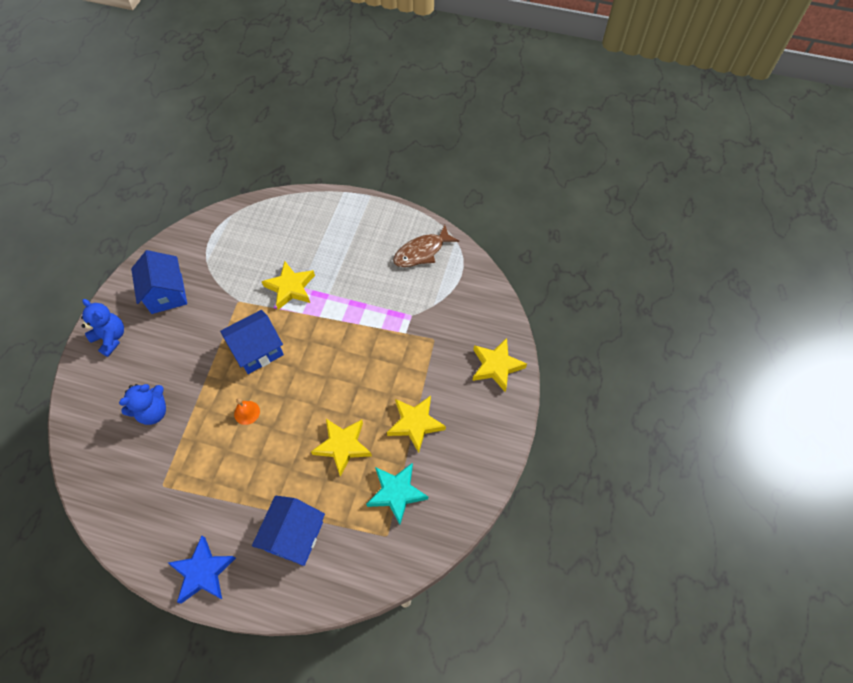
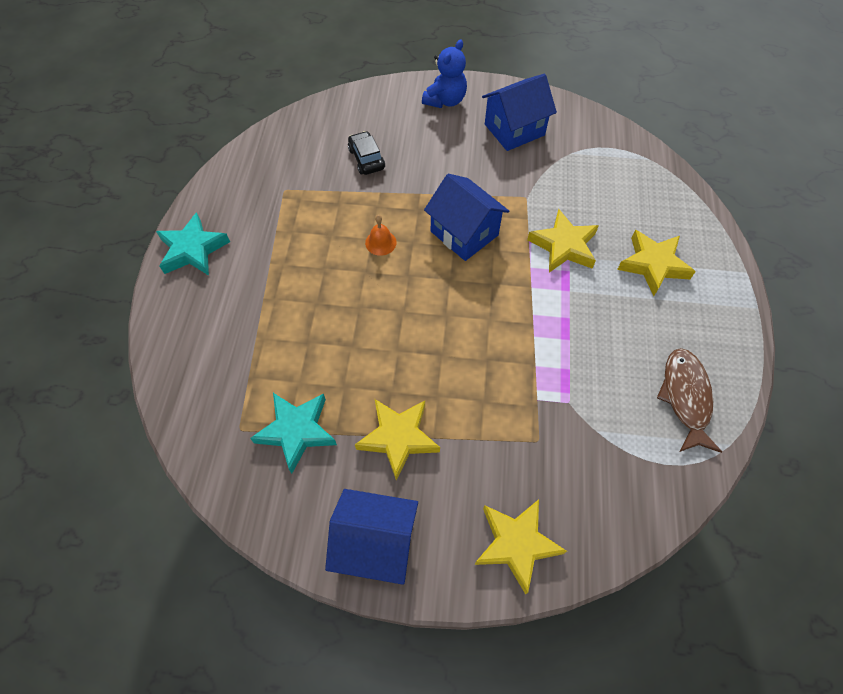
camera: 80 degrees right, 0 degrees up
blue teddy bear [119,384,166,425] -> black car [348,131,385,175]
blue star [168,536,236,604] -> turquoise star [156,212,230,275]
blue house [252,496,325,566] -> blue house moved to [325,489,418,585]
yellow star [311,419,372,477] -> yellow star moved to [617,230,696,296]
brown fish [393,225,459,267] -> brown fish turned 45 degrees clockwise [657,348,722,453]

